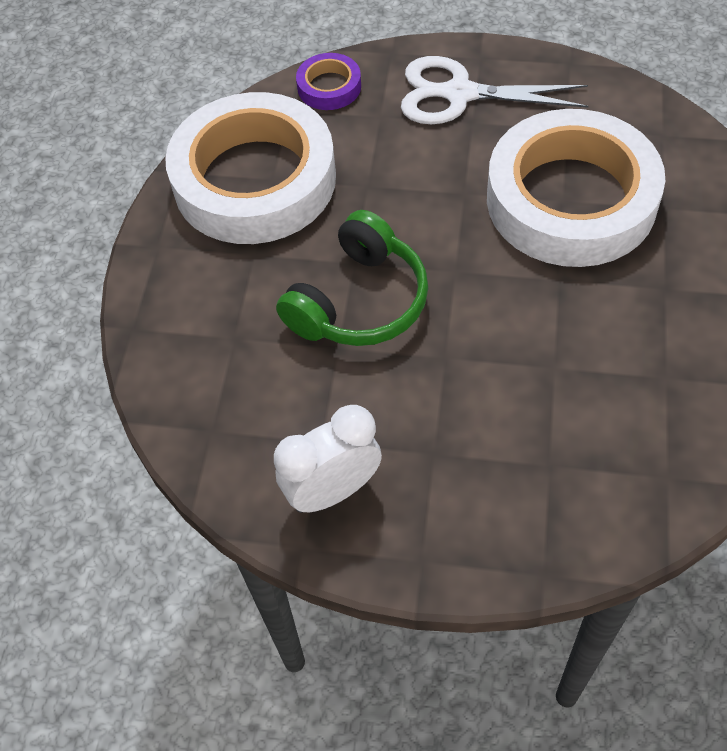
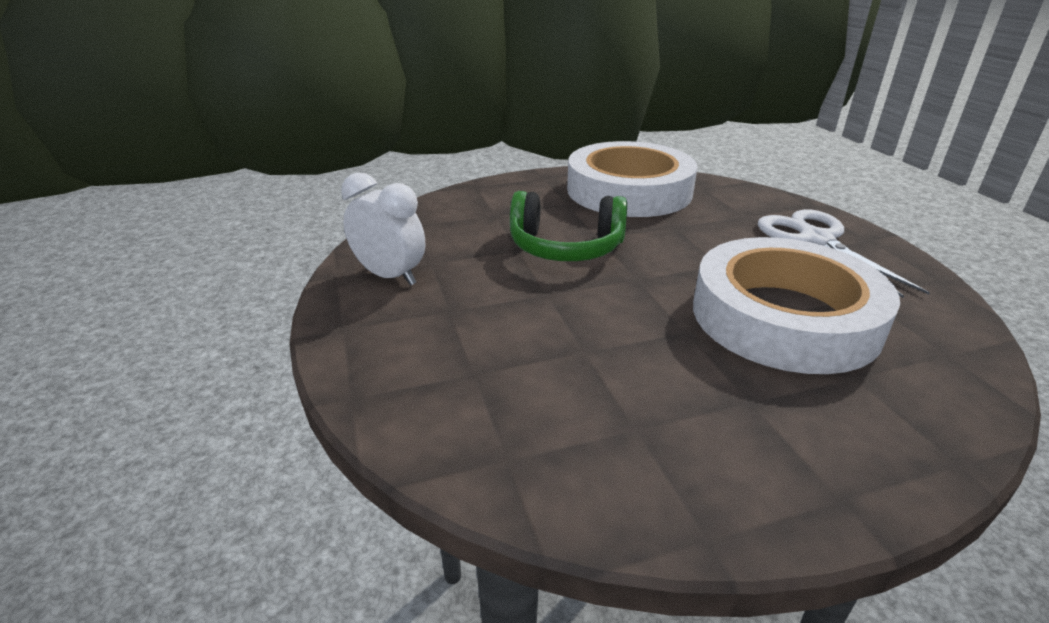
camera: 60 degrees right, 25 degrees down
purple tape [296,53,361,110] -> none

